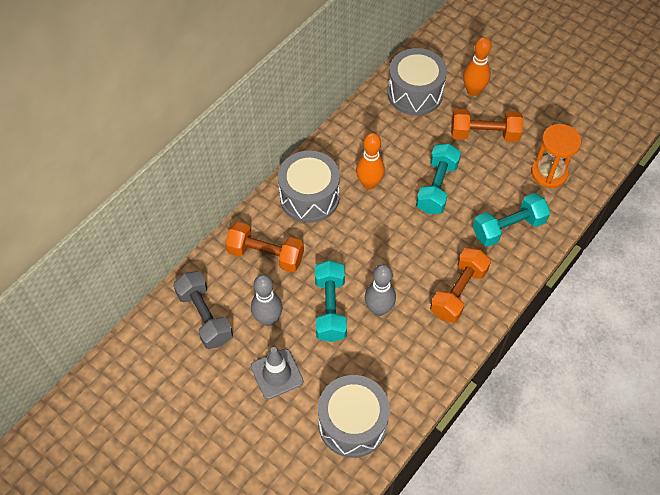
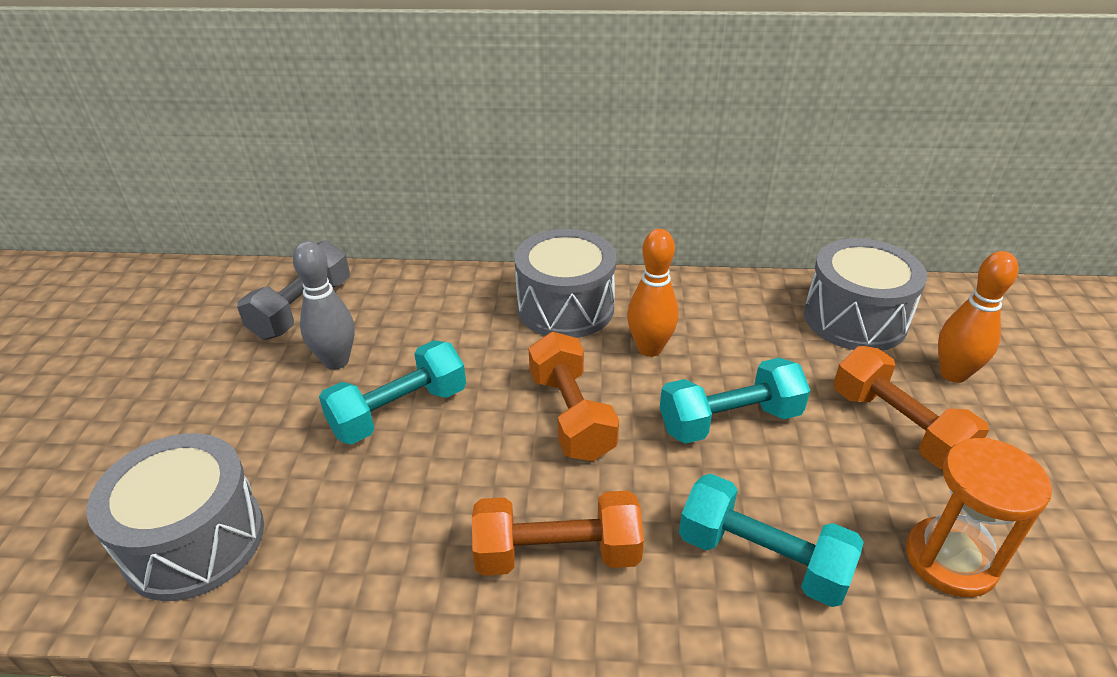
camera: 55 degrees right, 20 degrees down
orange dumbbell [225,222,304,272] -> orange dumbbell moved to [529,332,619,461]
grey traffic cone [251,347,303,399] -> none
grey bowling pin [365,264,396,316] -> none

